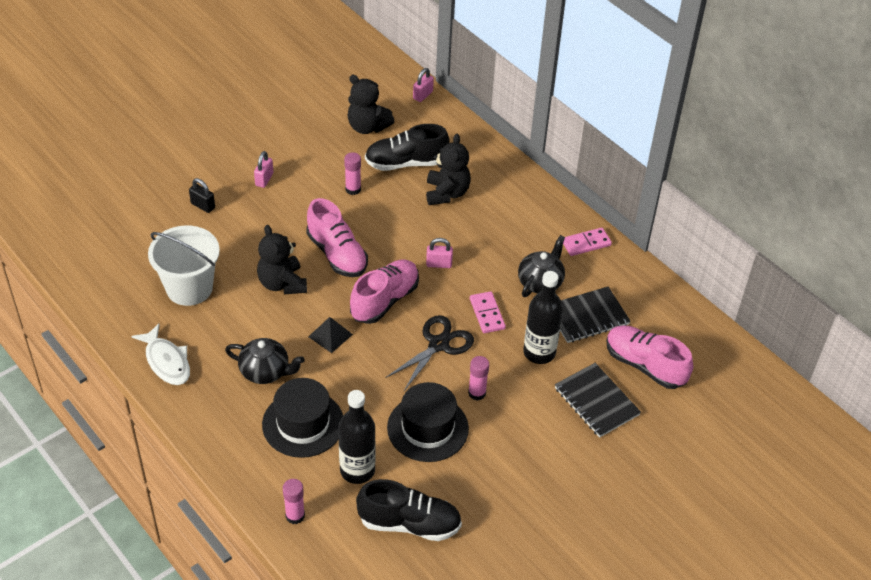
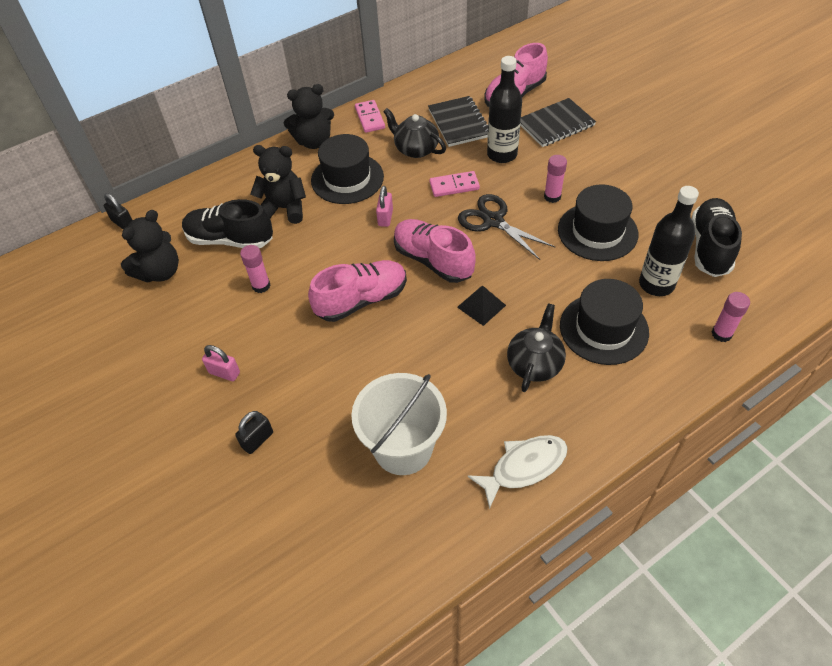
camera: 80 degrees left, 5 degrees up
black teddy bear [257,225,307,294] -> black teddy bear moved to [284,84,334,149]
black shoe [365,124,450,171] -> black shoe turned 105 degrees clockwise [182,199,273,248]
pink padlock [413,68,434,102] -> black padlock [104,193,133,230]
none -> black hat [311,134,384,204]

